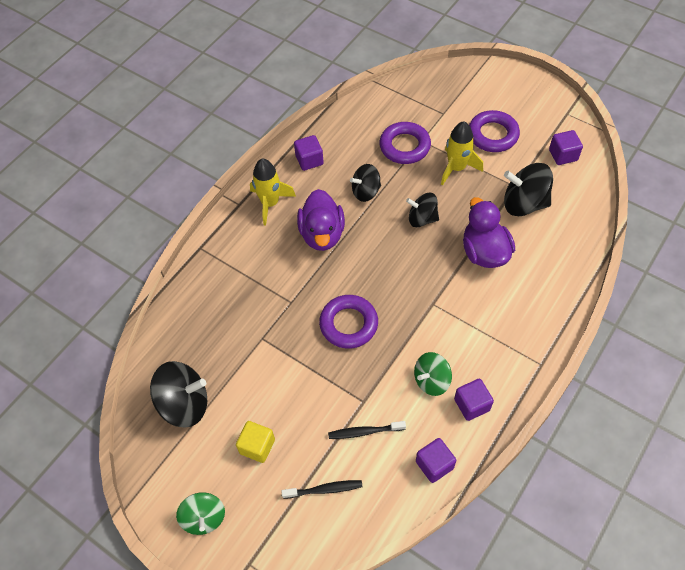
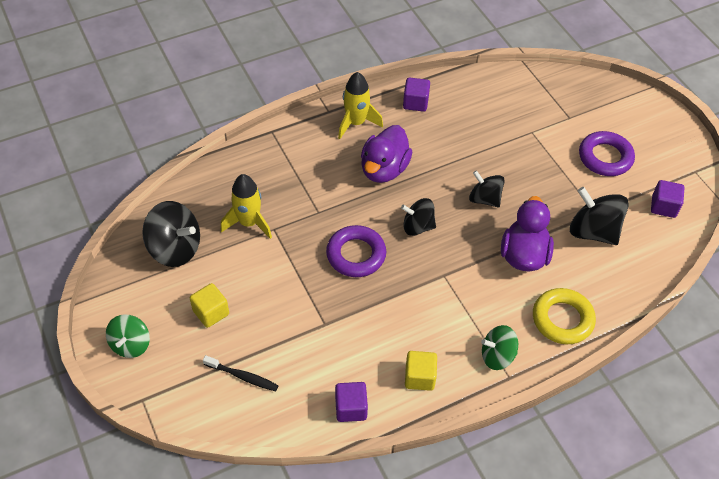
camera: 25 degrees right, 5 degrees down
black toothbrush [328,421,406,439] -> none
black spinning top [350,164,381,202] -> black spinning top moved to [401,198,436,236]
purple ring [380,122,431,164] -> none
green spinning top [414,352,452,396] -> green spinning top moved to [481,325,518,370]
yellow rocket [441,121,483,185] -> yellow rocket moved to [221,174,272,239]
purple cube [454,379,494,421] -> yellow cube [405,351,437,391]
none -> yellow ring [533,288,596,344]

